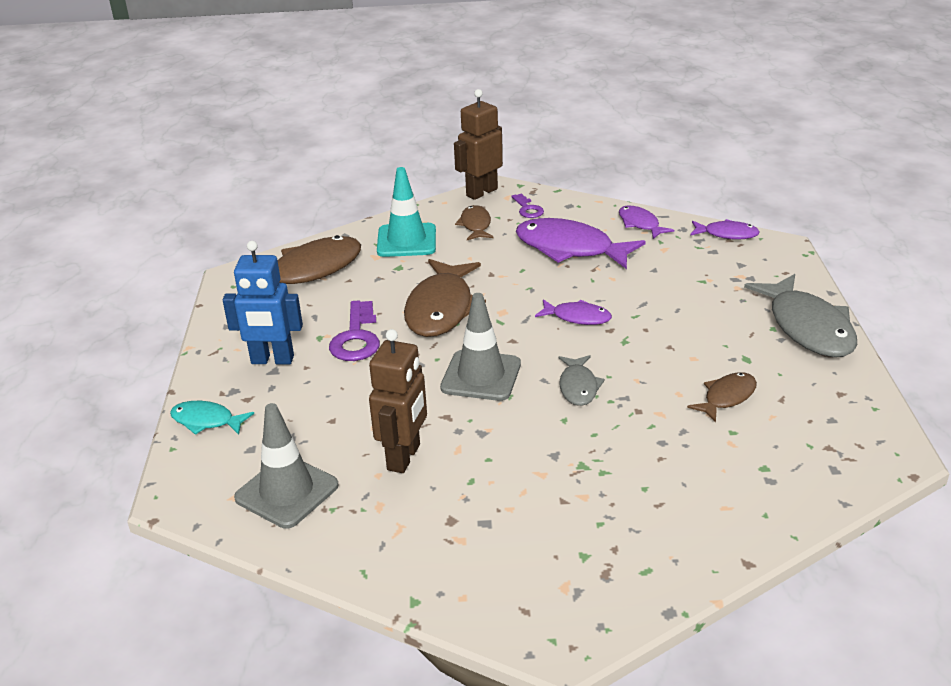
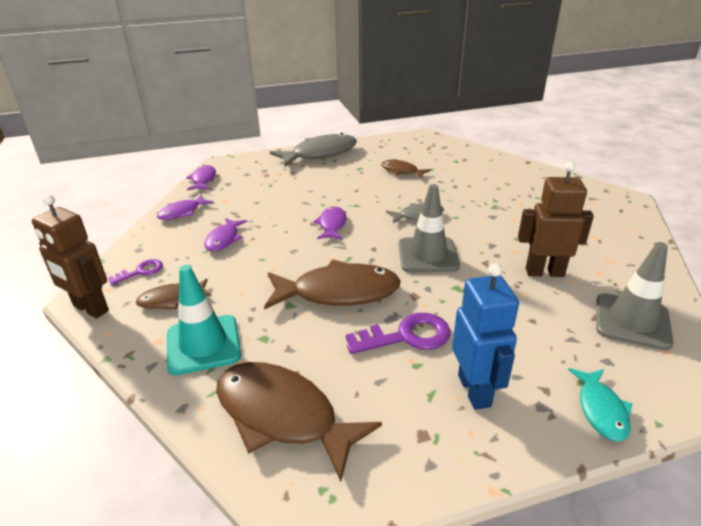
camera: 105 degrees left, 0 degrees up
purple fish [516,218,646,269] -> purple fish [204,218,247,251], size x0.53

